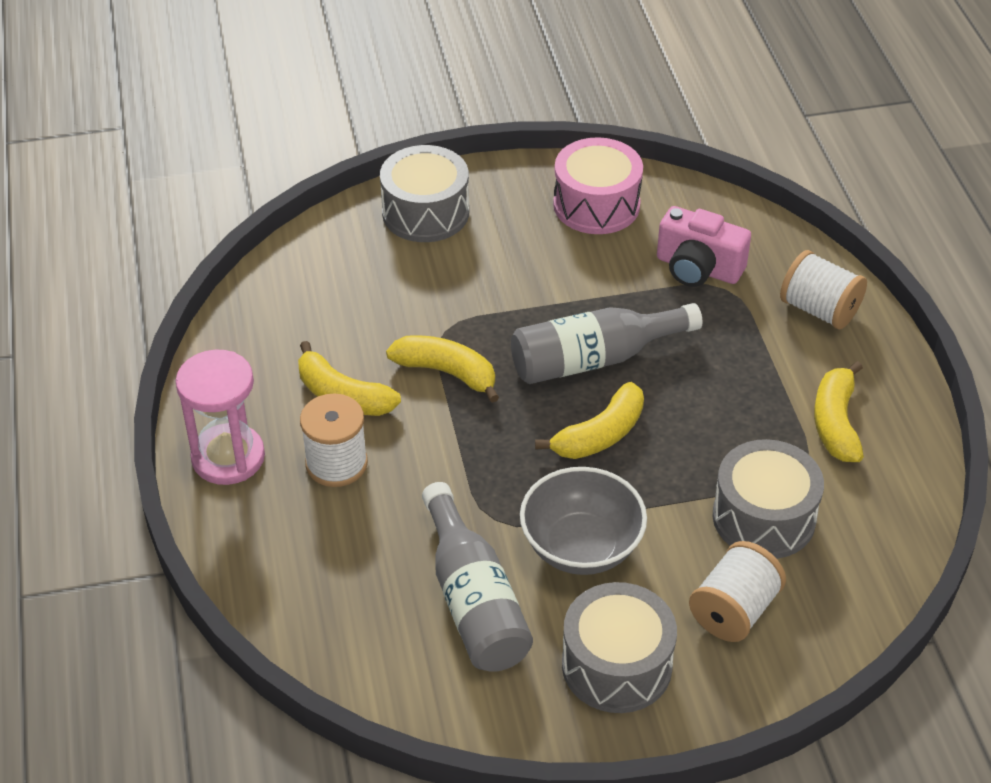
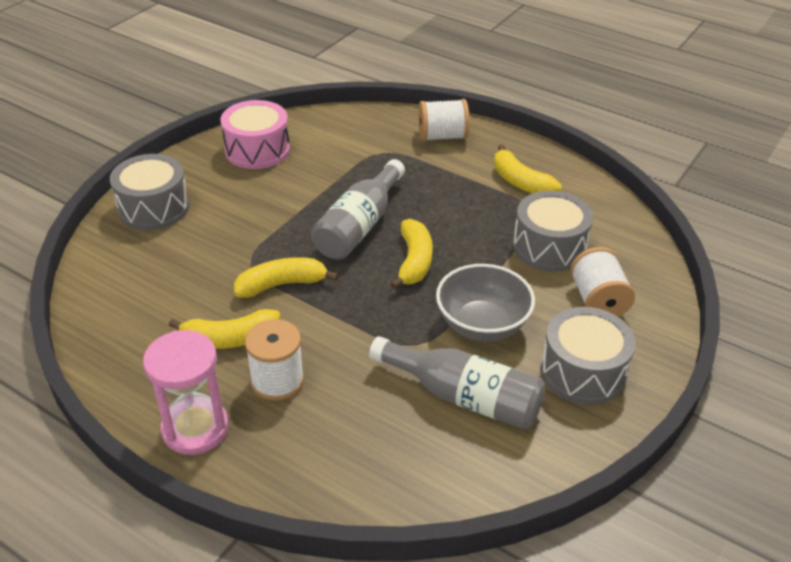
camera: 45 degrees left, 5 degrees down
pink camera [657,206,751,287] -> none

